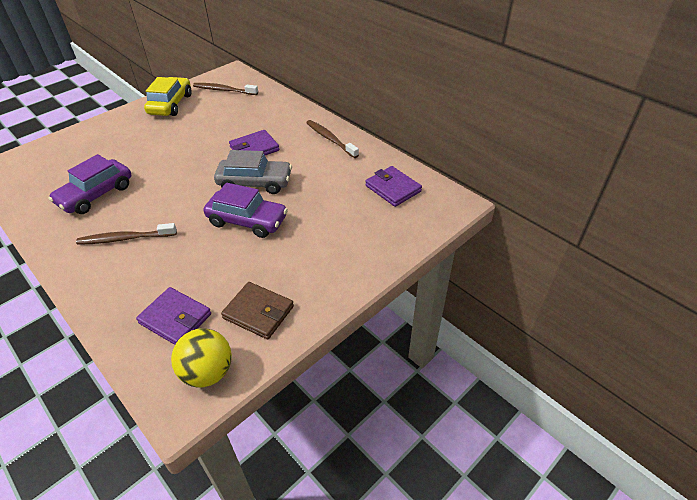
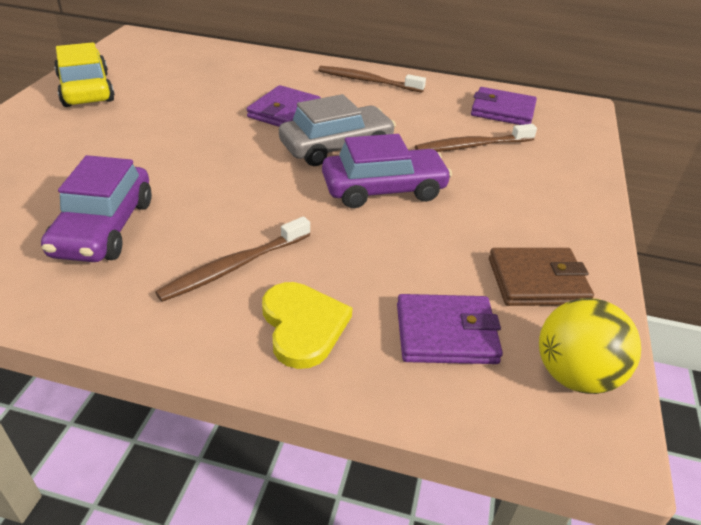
camera: 35 degrees left, 5 degrees down
brown toothbrush [193,83,258,95] -> brown toothbrush moved to [415,124,537,152]
none -> yellow heart [262,282,352,369]

